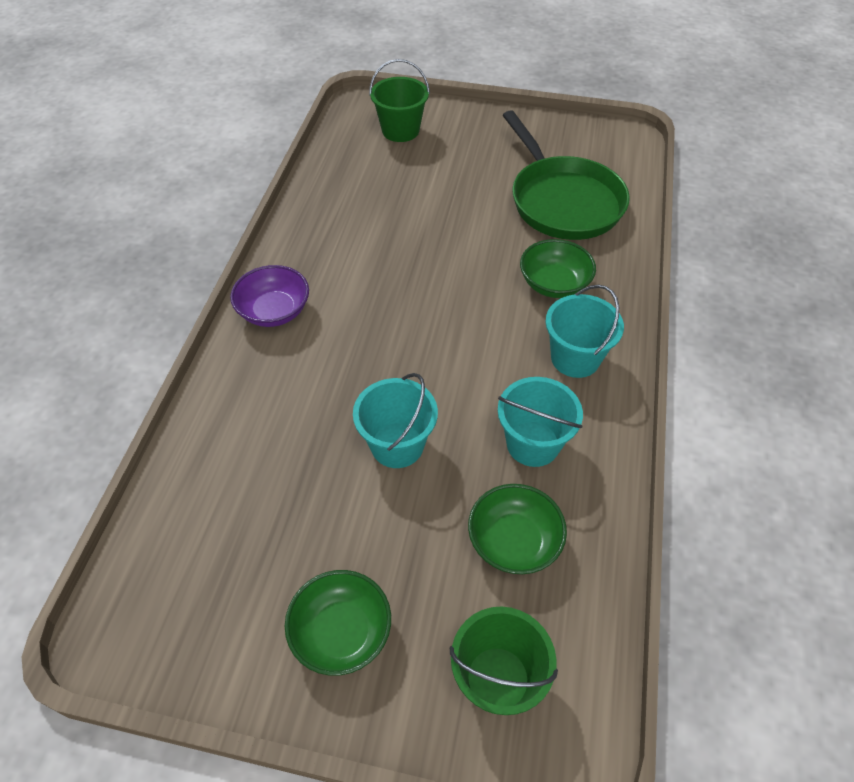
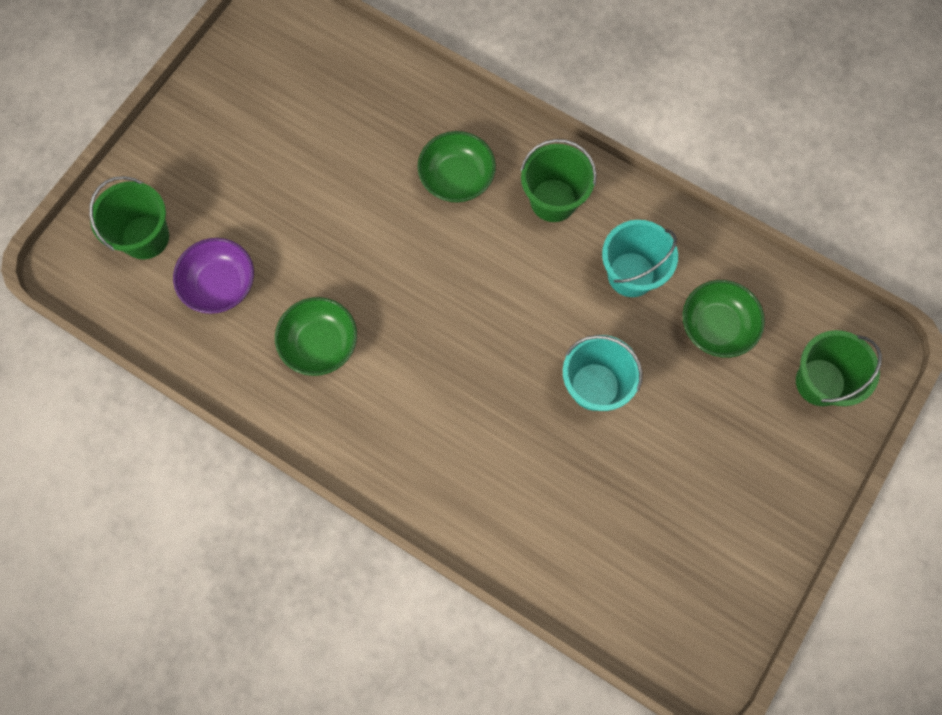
camera: 70 degrees left, 20 degrees up
purple bowl [230,265,309,327] -> purple bowl moved to [173,238,254,314]
green bowl [285,570,391,676] -> green bowl moved to [275,297,357,376]
green pan [503,110,630,240] -> none
turquoise bucket [546,285,624,378] -> green bucket [520,139,597,222]

